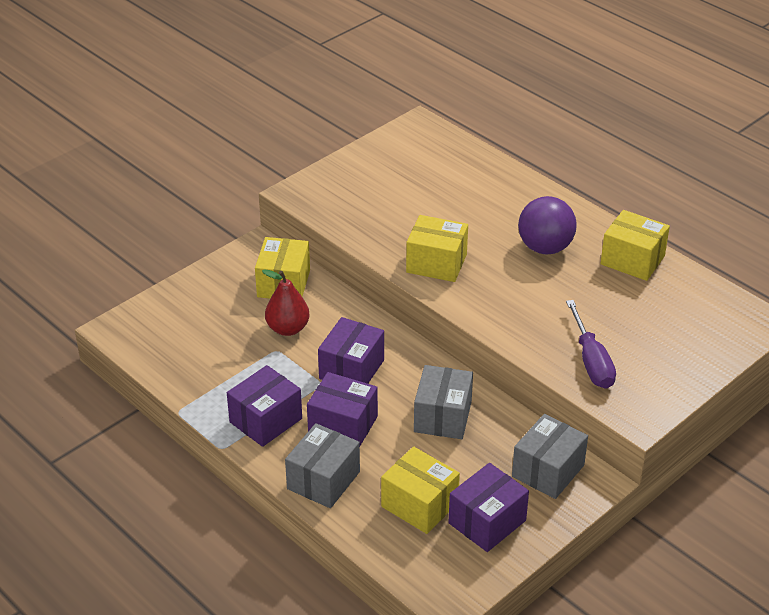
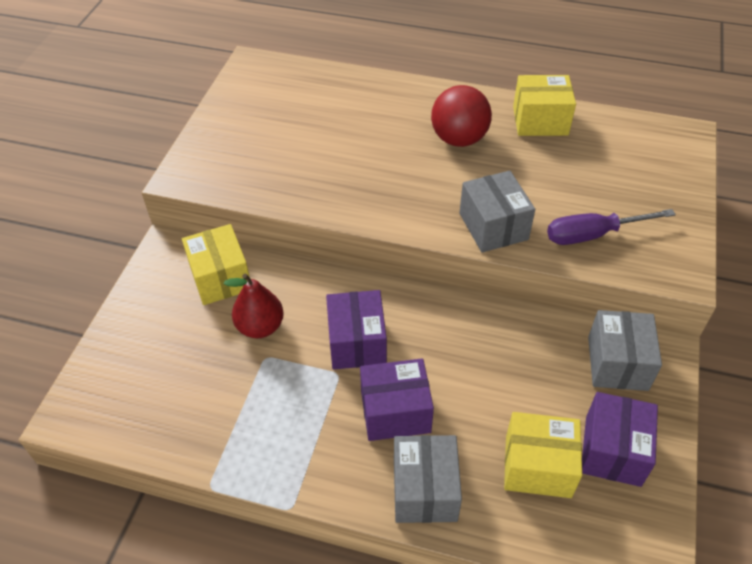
camera: 30 degrees left, 10 degrees up
purple box [227,365,302,447] -> none
yellow box [406,215,468,282] -> none
grey box [414,365,473,439] -> grey box moved to [459,171,535,252]
purple ball [518,196,577,254] -> red ball [431,85,492,147]
purple screwdriver [566,300,616,389] -> purple screwdriver turned 120 degrees clockwise [547,209,676,245]

